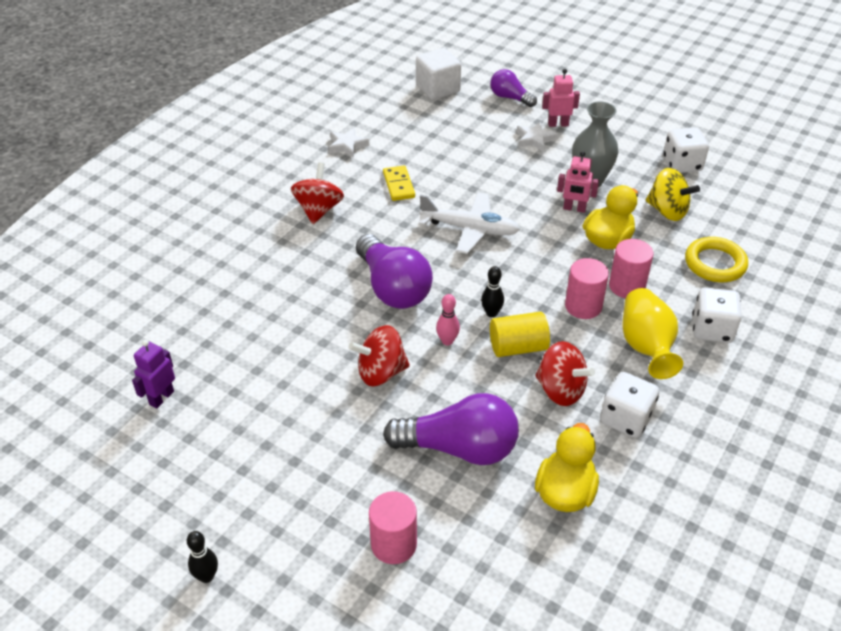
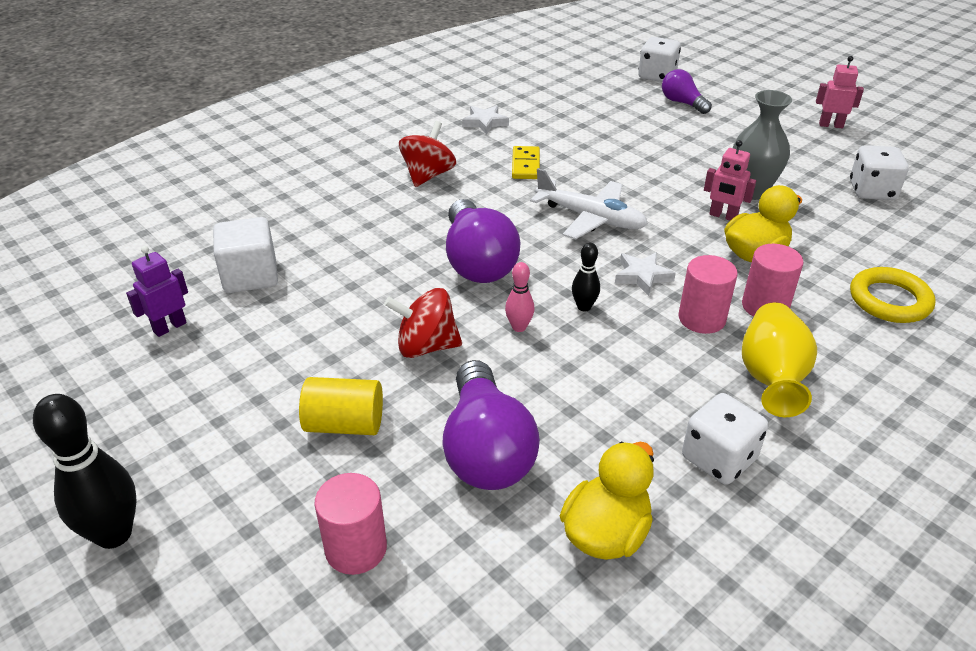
camera: 15 degrees right, 5 degrees down
black bowling pin [187,531,218,583] -> black bowling pin [33,394,136,549], size x1.89
purple light bulb [383,393,519,465] -> purple light bulb turned 60 degrees clockwise [442,360,540,490]
white cube [416,48,461,100] -> white cube moved to [213,217,278,293]
yellow cylinder [490,312,550,357] -> yellow cylinder moved to [299,377,383,435]
white star [517,122,558,152] -> white star moved to [615,252,676,296]
red spinning top [535,341,595,406] -> none
pink robot [542,69,580,127] -> pink robot moved to [816,56,864,128]
yellow spinning top [646,168,700,221] -> none
white dice [692,287,742,343] -> white dice moved to [638,37,681,82]

